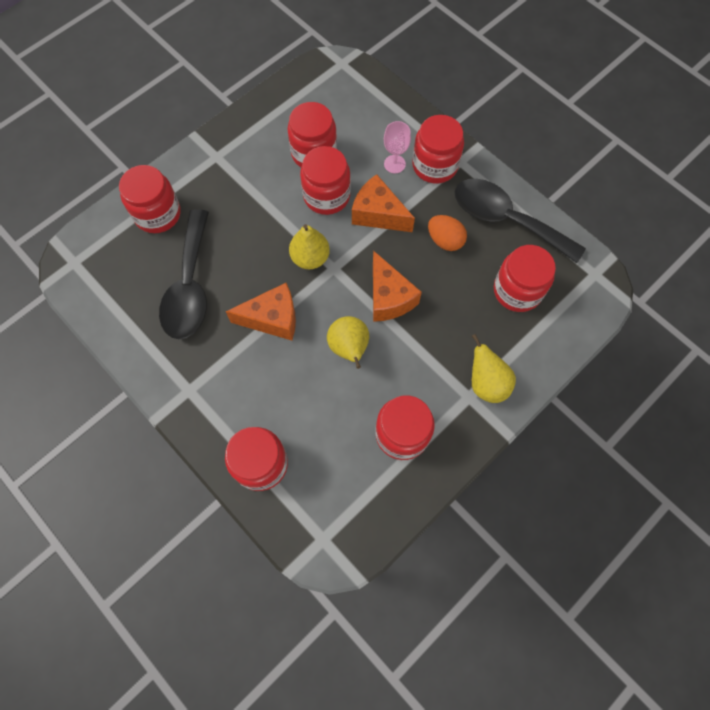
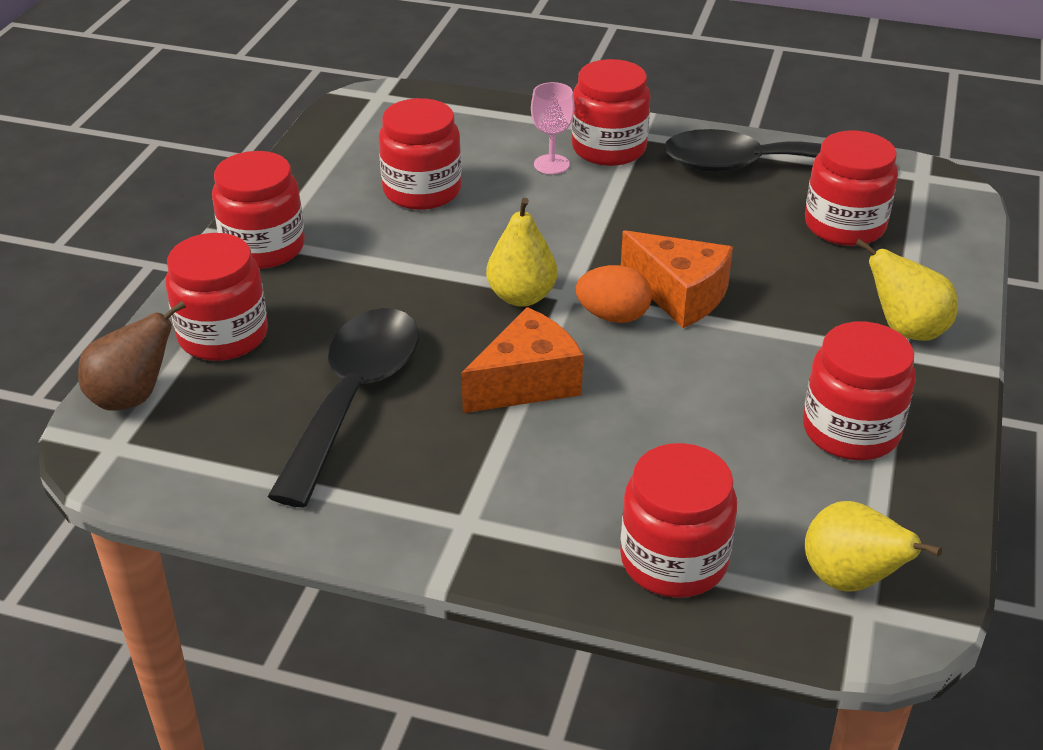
camera: 30 degrees left, 30 degrees down
black spoon [159,209,209,339] -> black spoon turned 135 degrees counterclockwise [267,308,419,508]
red jar [300,146,351,215] -> red jar moved to [212,151,305,269]
yellow pear [327,316,369,369] -> yellow pear moved to [804,501,942,592]
orange cheese [352,174,415,232] -> none
orange egg [428,215,467,251] -> orange egg moved to [576,265,652,323]
none -> brown pear [78,301,186,411]

